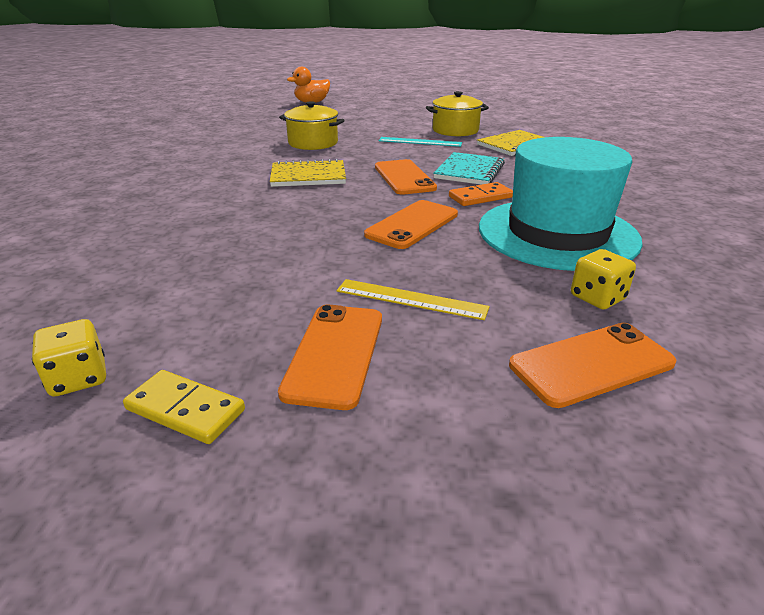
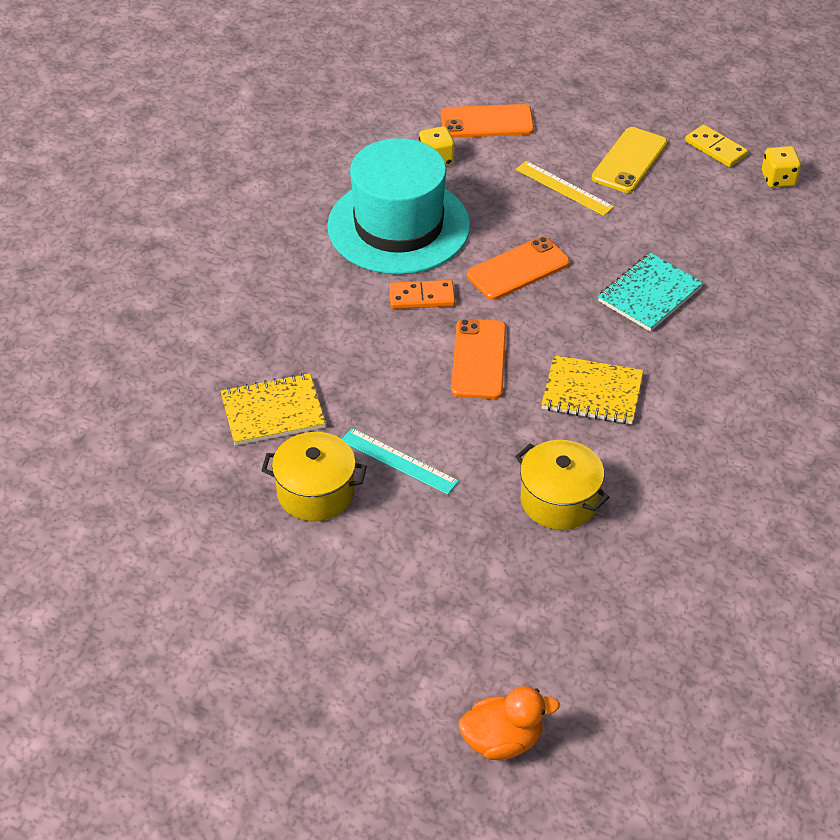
camera: 160 degrees left, 15 degrees up
orange phone [278,304,382,410] -> yellow phone [592,127,667,193]
turquoise notebook [433,152,505,185] -> turquoise notebook moved to [598,253,703,332]

